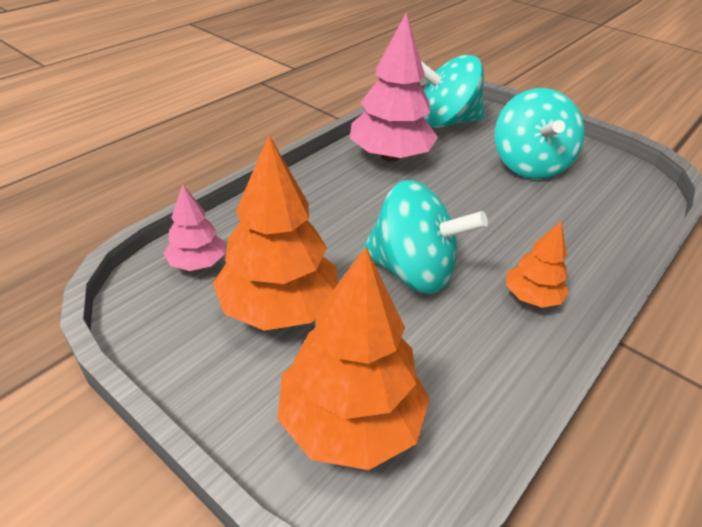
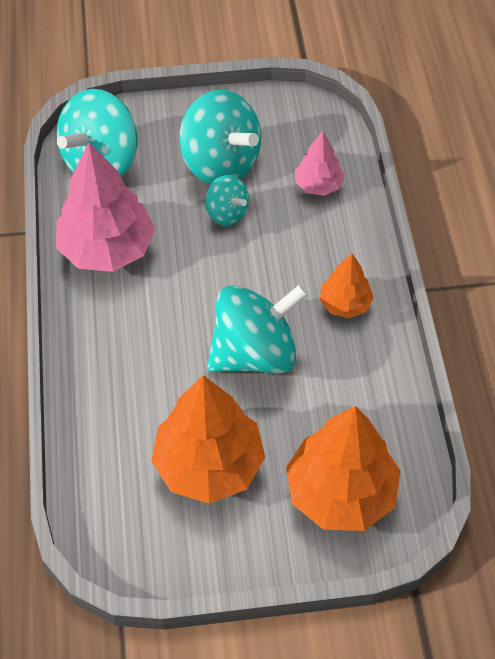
camera: 45 degrees left, 15 degrees up
pink tree [163,185,225,271] -> pink tree moved to [295,131,345,196]
none -> turquoise spinning top [205,175,249,226]

